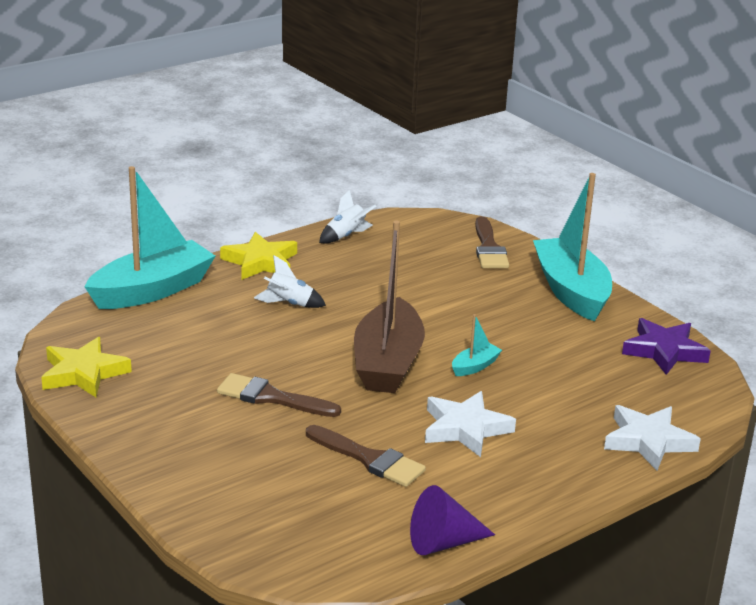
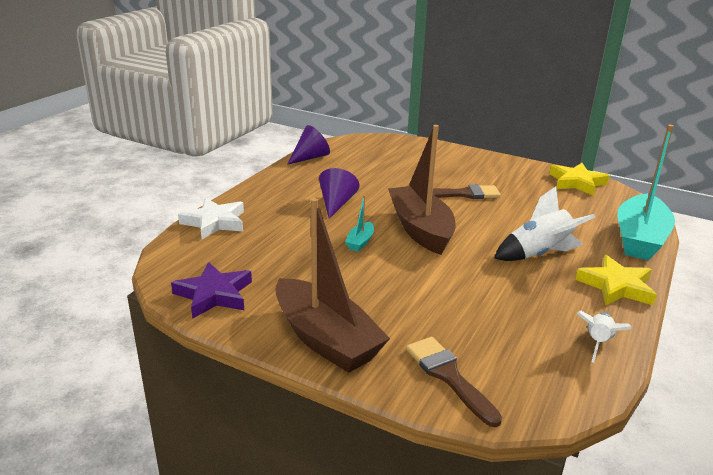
camera: 155 degrees right, 0 degrees up
white rocket [254,255,326,308] -> white rocket [494,186,595,261], size x1.60
brown brush [306,425,426,487] -> none
white star [425,391,516,457] -> purple cone [319,168,360,219]
turquoise boat [533,173,612,322] -> brown boat [275,198,390,373]

